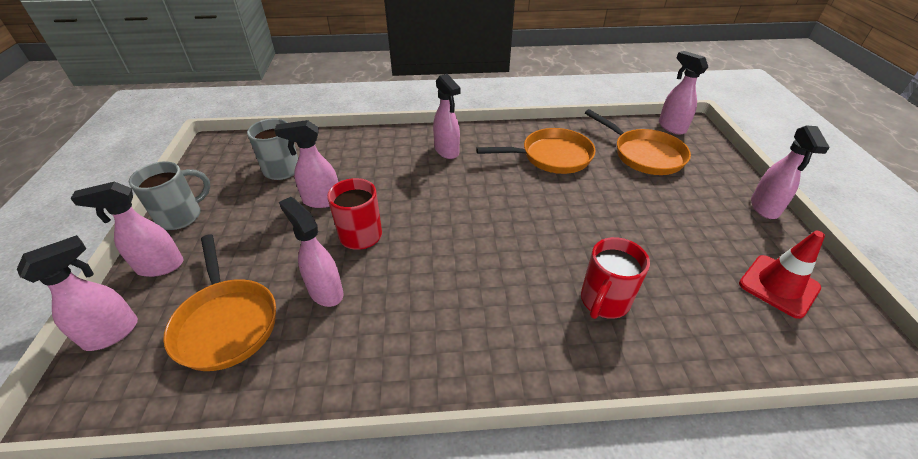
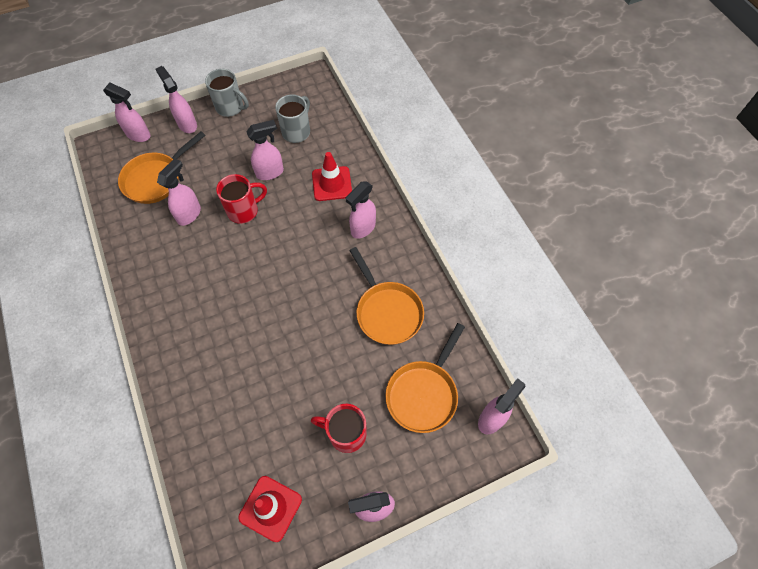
camera: 70 degrees right, 20 degrees up
pink spray bottle [274,120,338,208] -> pink spray bottle turned 90 degrees clockwise [246,120,284,180]
red mug [581,237,650,319] -> red mug moved to [311,404,367,453]
none -> red traffic cone [312,152,352,201]

